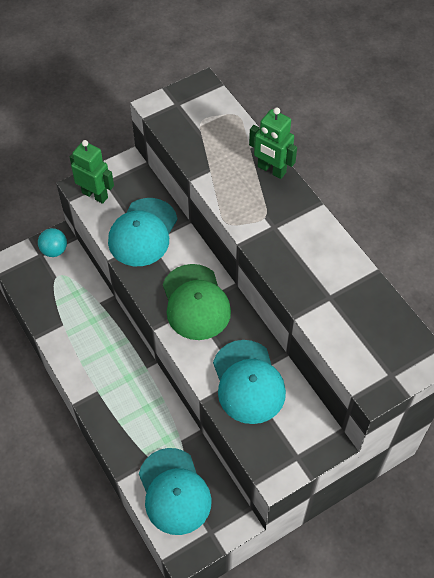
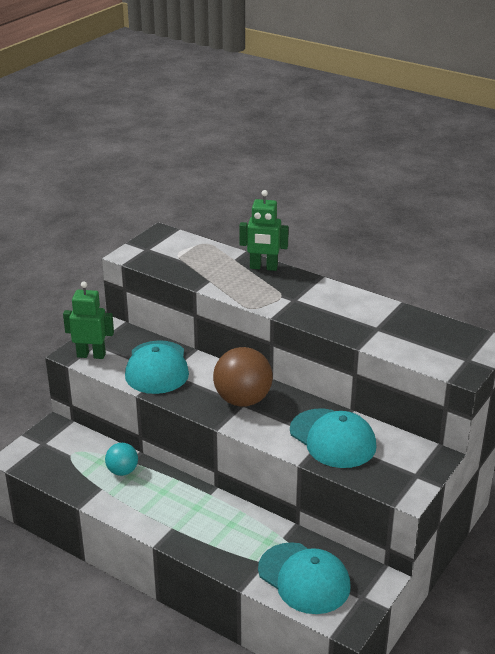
camera: 25 degrees left, 25 degrees down
turquoise ball [38,228,67,257] -> turquoise ball moved to [105,443,138,476]
green cap [163,264,231,340] -> brown ball [213,347,273,407]

